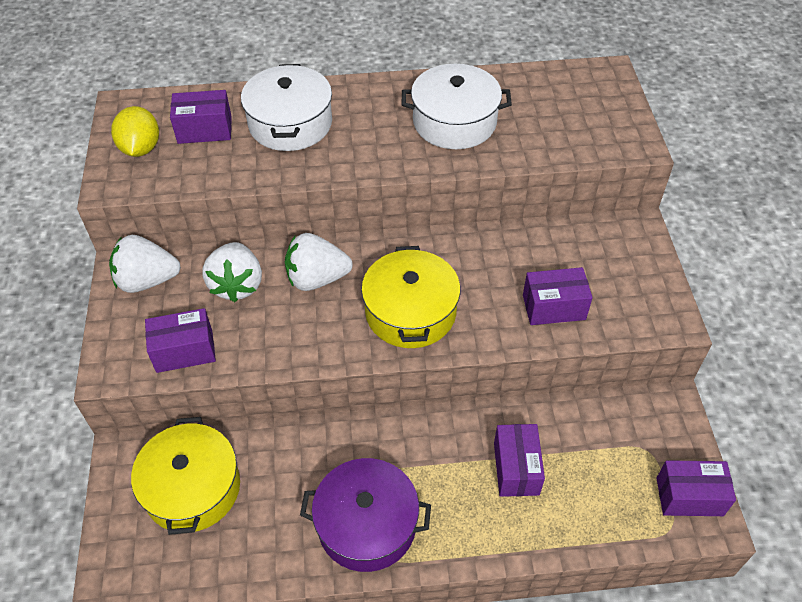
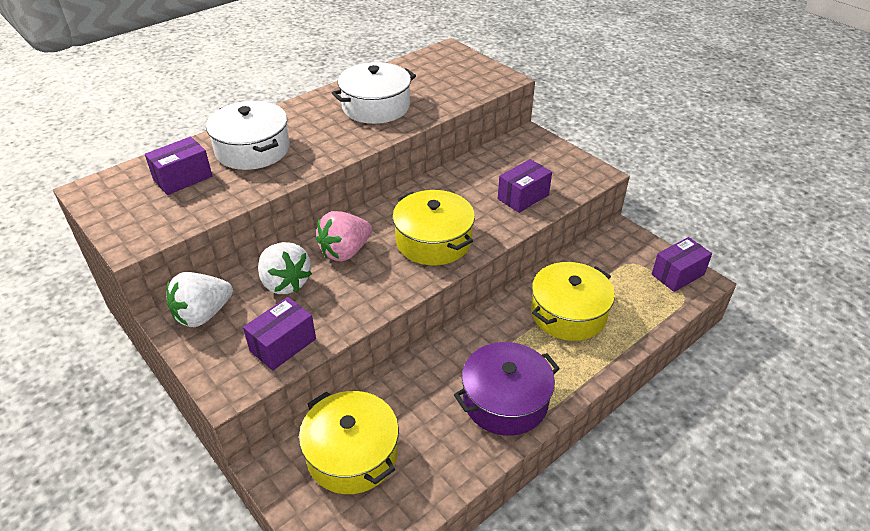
camera: 35 degrees left, 10 degrees down
yellow lemon [111,106,159,157] -> none
white strawberry [285,233,352,291] -> pink strawberry [316,211,372,261]
purple box [494,424,545,497] -> yellow pot [531,262,615,341]

